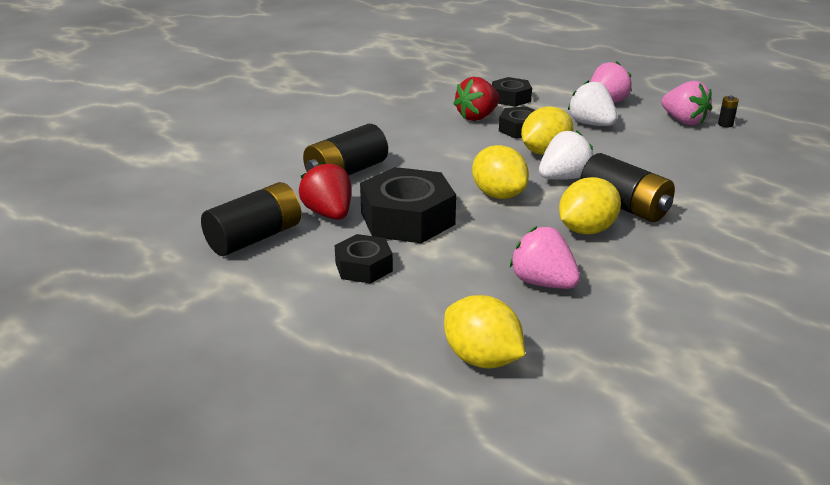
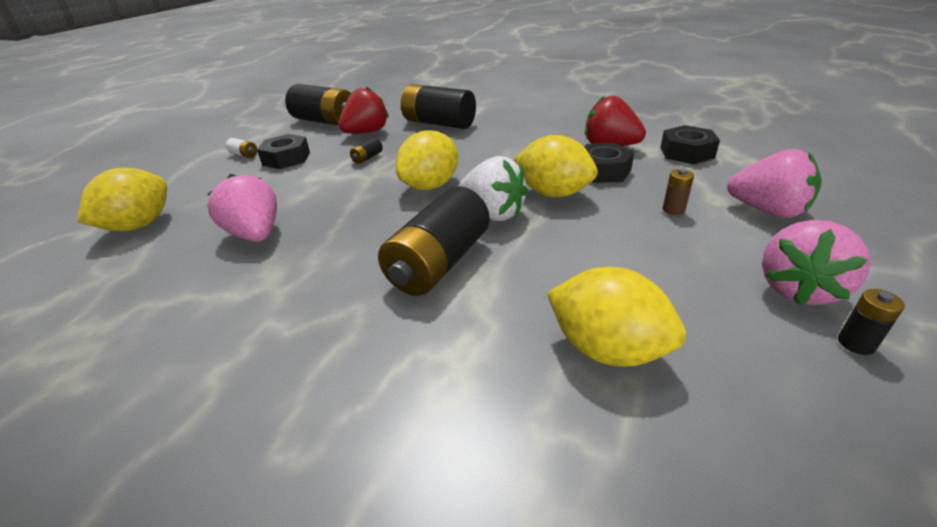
camera: 75 degrees right, 5 degrees up
black nut [360,167,456,243] -> black battery [350,137,383,164]
pink strawberry [510,226,580,289] -> pink strawberry turned 60 degrees counterclockwise [207,174,277,242]
yellow lemon [559,177,621,234] -> yellow lemon moved to [547,267,686,367]
white strawberry [568,80,617,126] -> brown battery [663,169,694,215]
none -> white battery [226,138,257,158]

